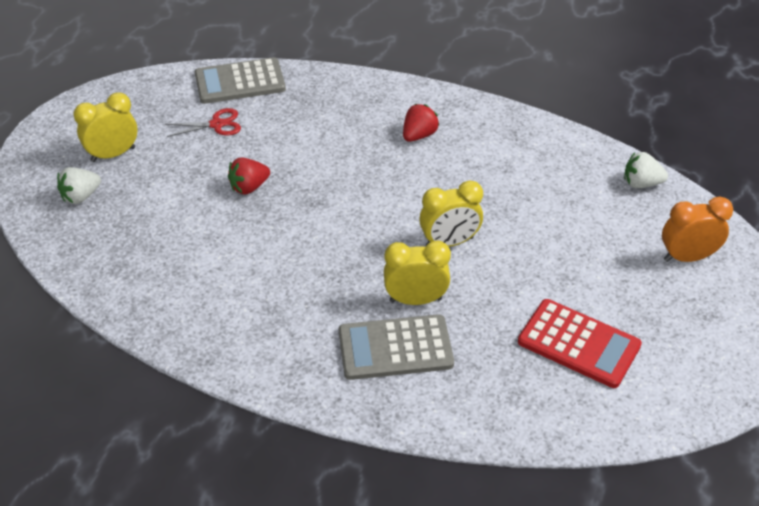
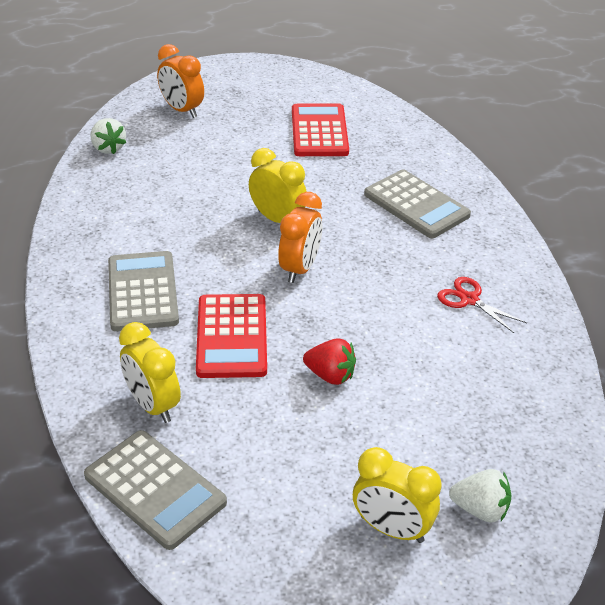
camera: 125 degrees left, 5 degrees down
red scissors [165,108,241,137] -> red scissors moved to [437,277,527,333]
yellow clock [384,241,451,305] -> yellow clock moved to [119,322,181,423]
red strawberry [403,104,439,142] -> grey calculator [108,251,179,331]
none -> red calculator [196,294,267,378]
none -> orange clock [278,192,322,283]

